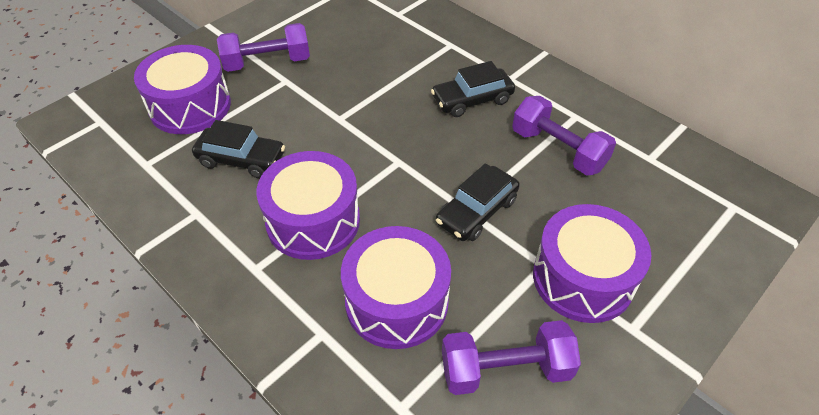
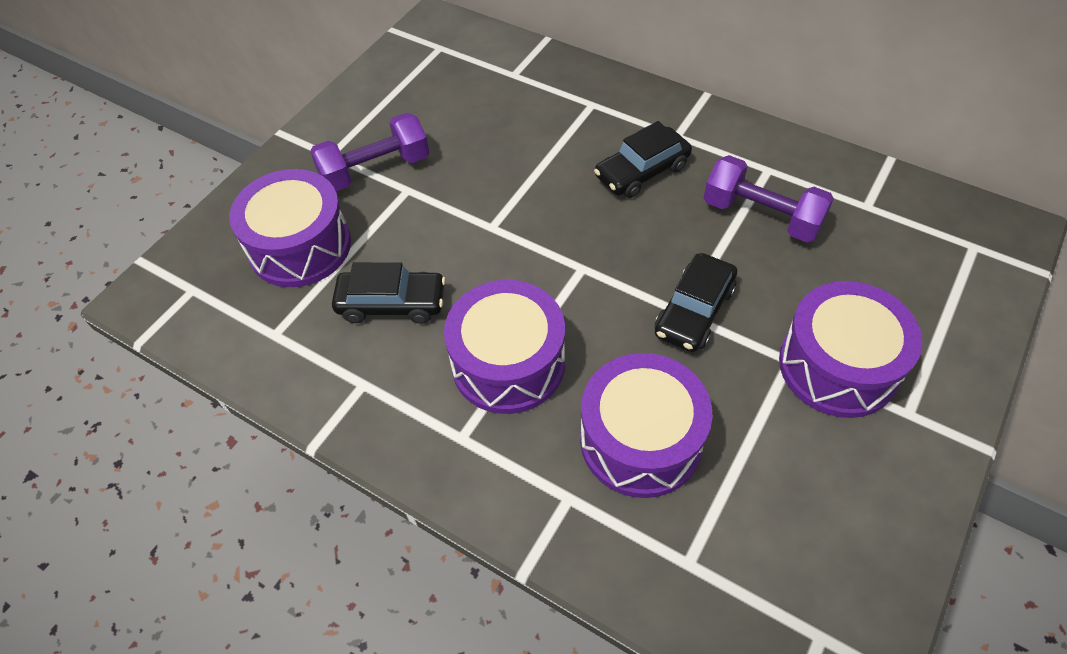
camera: 10 degrees left, 5 degrees up
purple dumbbell [442,320,581,395] -> none

